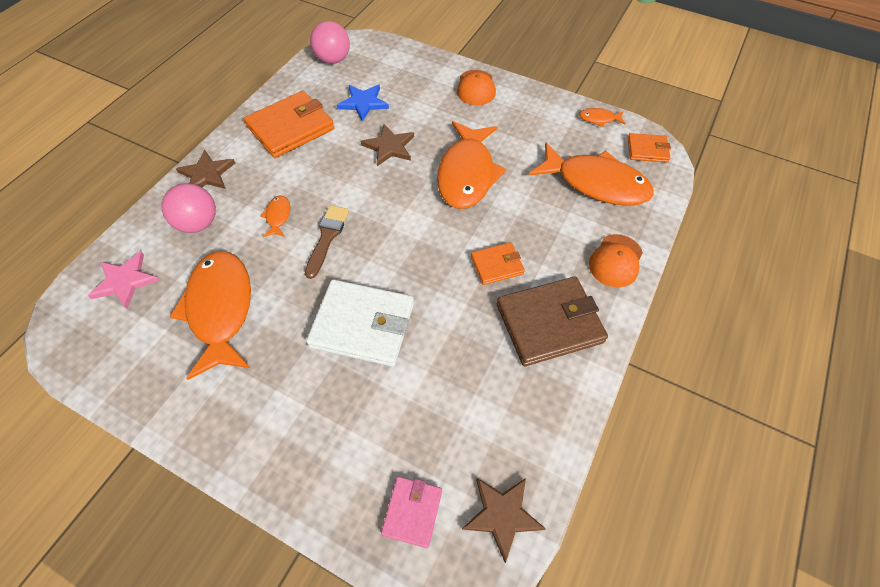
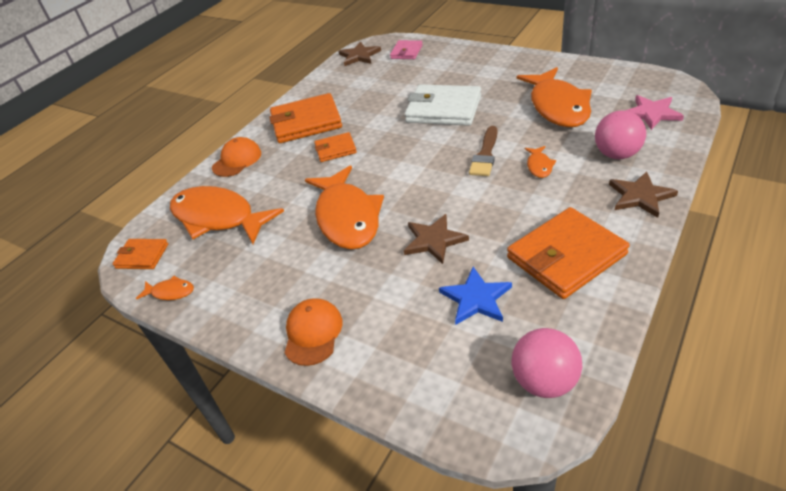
camera: 170 degrees left, 15 degrees down
orange fish [437,121,507,209] -> orange fish turned 150 degrees clockwise [305,165,384,249]
brown wallet [497,276,608,366] -> orange wallet [269,93,342,143]

